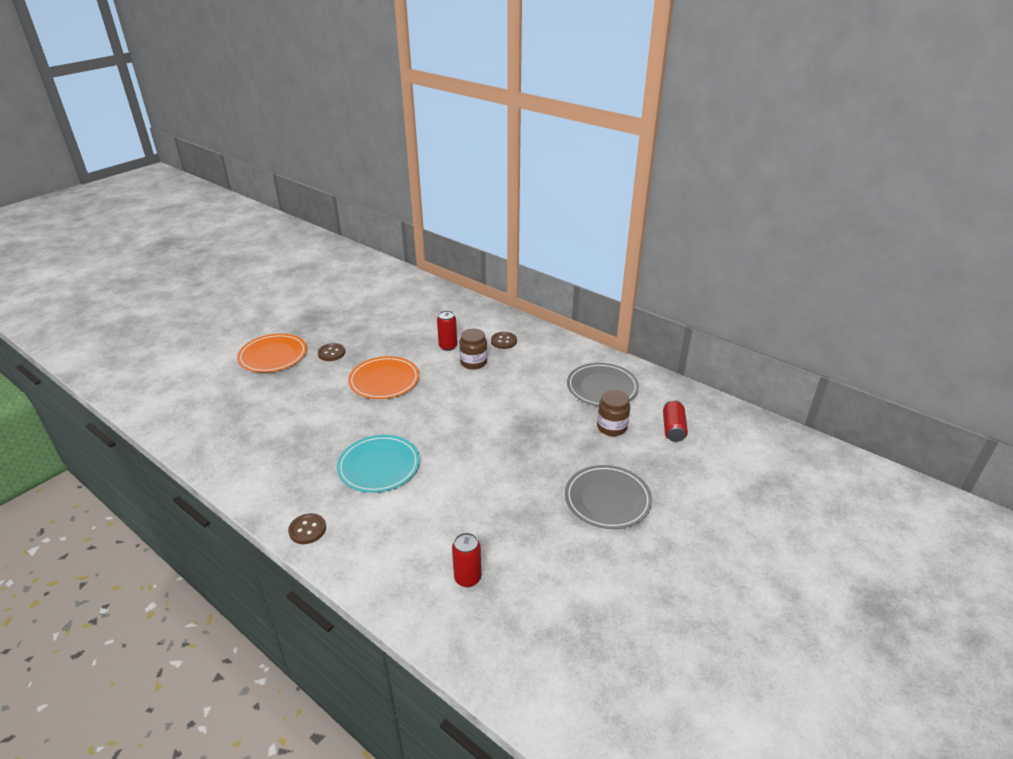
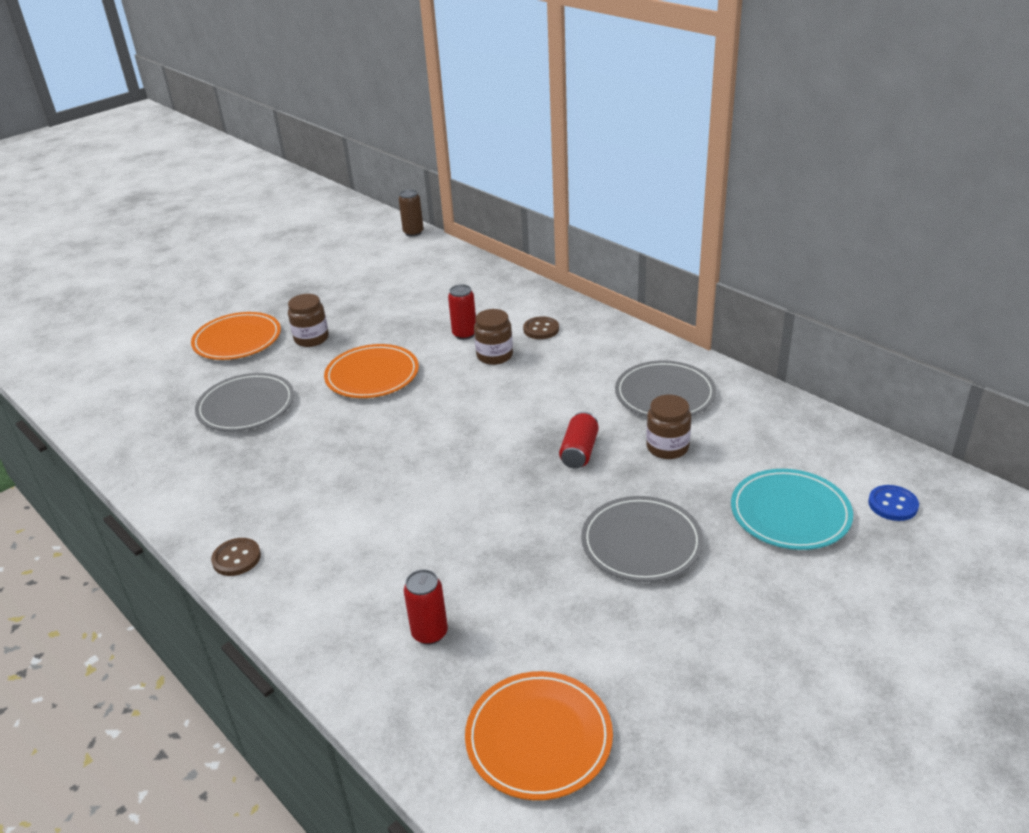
camera: 10 degrees right, 0 degrees up
brown button [318,343,345,361] -> brown jar [288,294,329,347]
turquoise plate [337,435,420,493] -> turquoise plate moved to [731,469,853,550]
red can [663,400,688,442] -> red can moved to [559,412,599,469]
none -> grey plate [195,373,294,431]
none -> brown can [399,189,424,237]
none -> orange plate [465,671,613,800]
none -> blue button [868,485,919,521]

